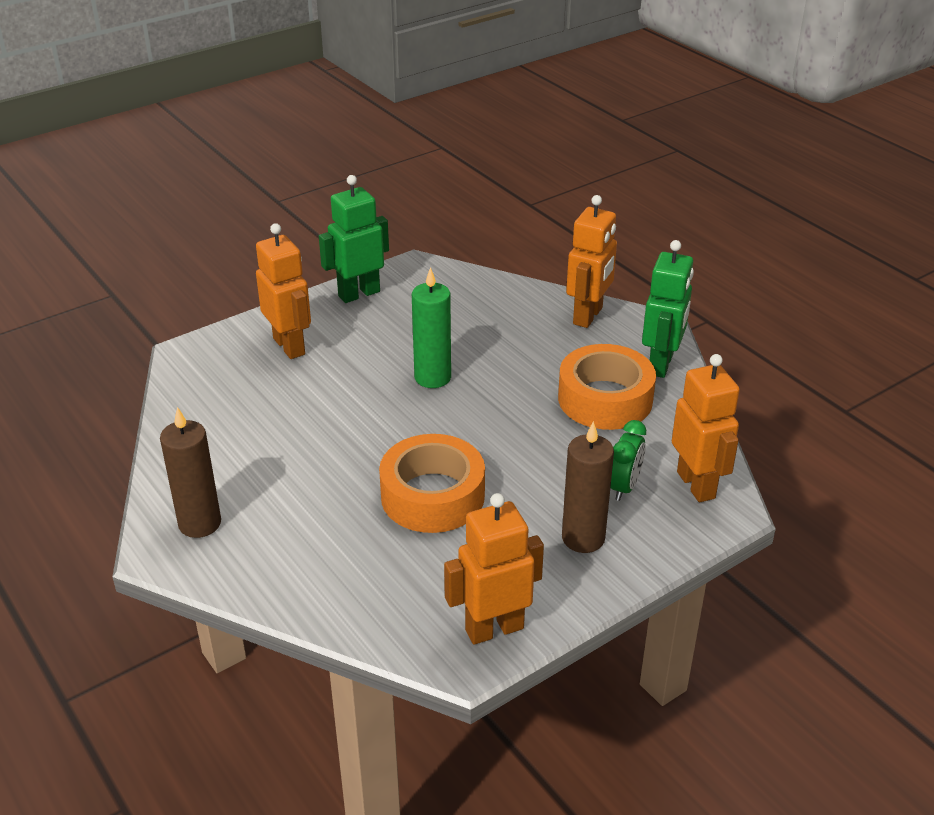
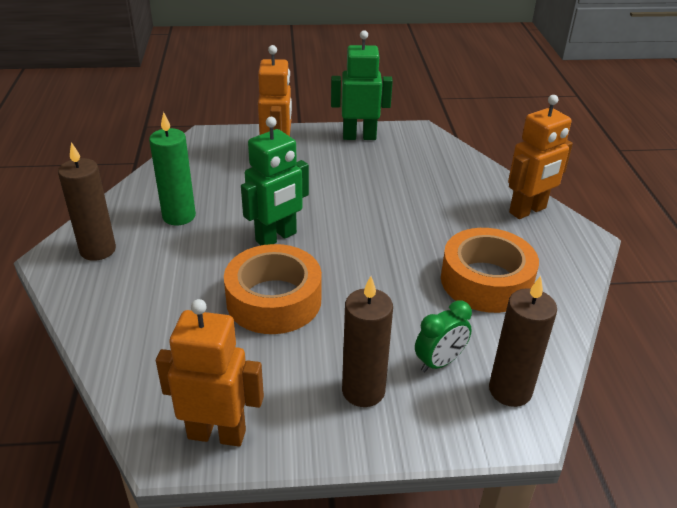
camera: 30 degrees right, 0 degrees up
green candle [412,267,451,388] -> green candle moved to [149,112,196,225]
green robot [642,240,694,378] -> green robot moved to [241,117,309,245]
orange robot [672,354,740,502] -> brown candle [489,276,557,407]

